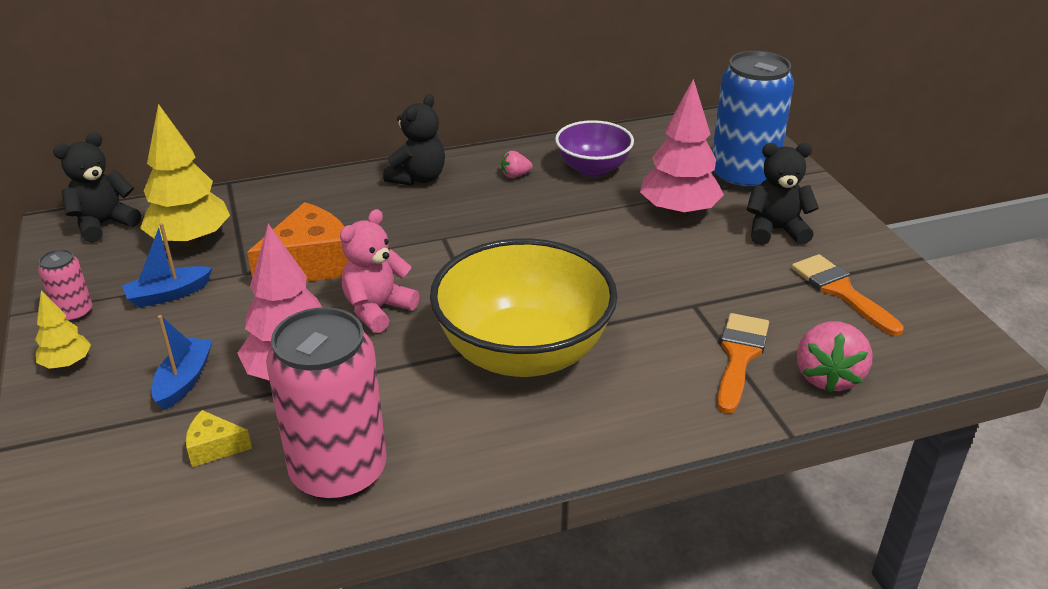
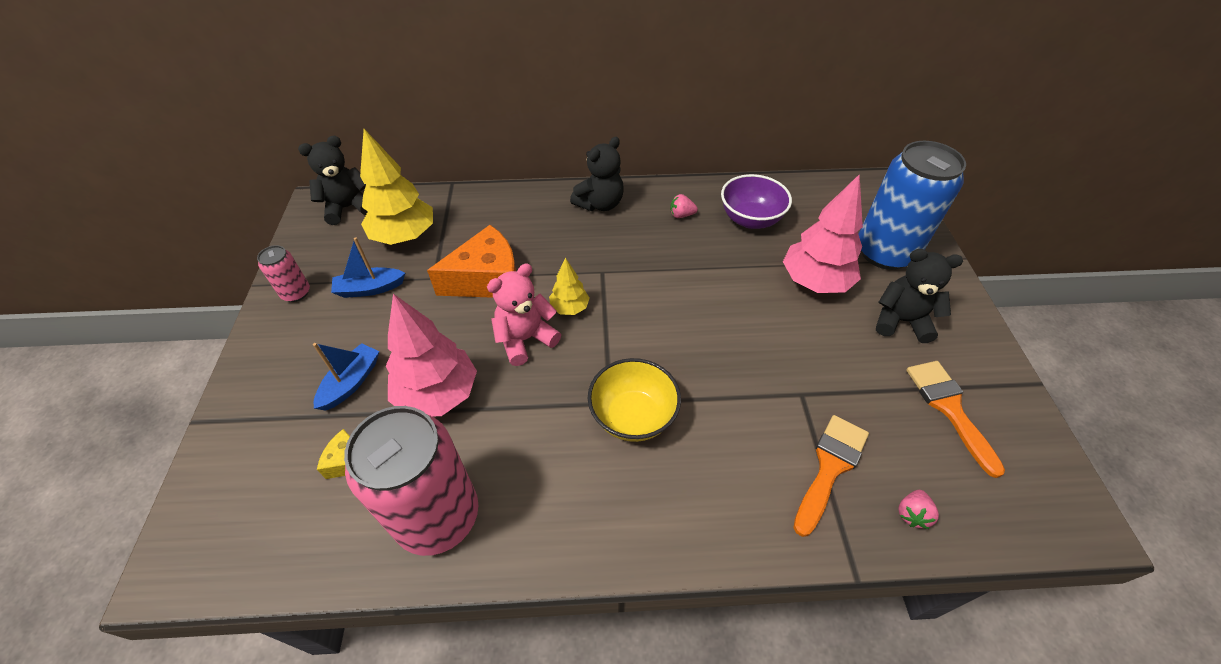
camera: 15 degrees right, 15 degrees up
yellow tree [35,290,91,369] -> yellow tree moved to [549,258,590,315]
yellow bowl [430,238,617,377] -> yellow bowl [588,358,681,442], size x0.56
pink strawberry [797,321,872,393] -> pink strawberry [898,490,939,529], size x0.50

